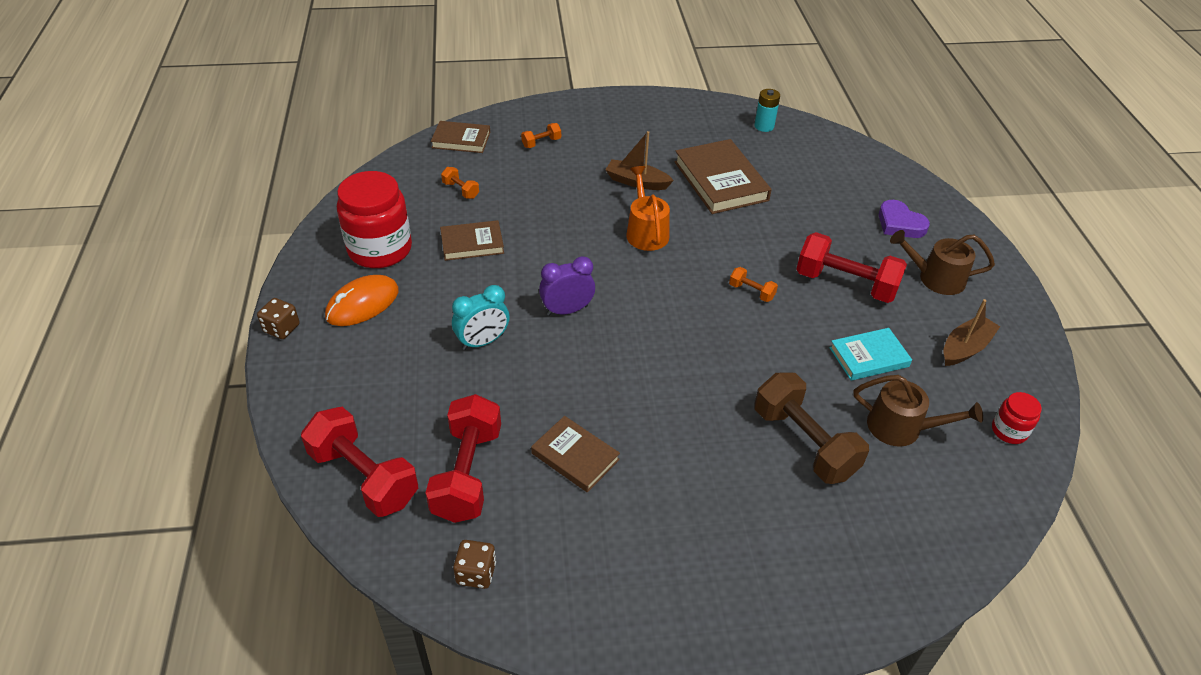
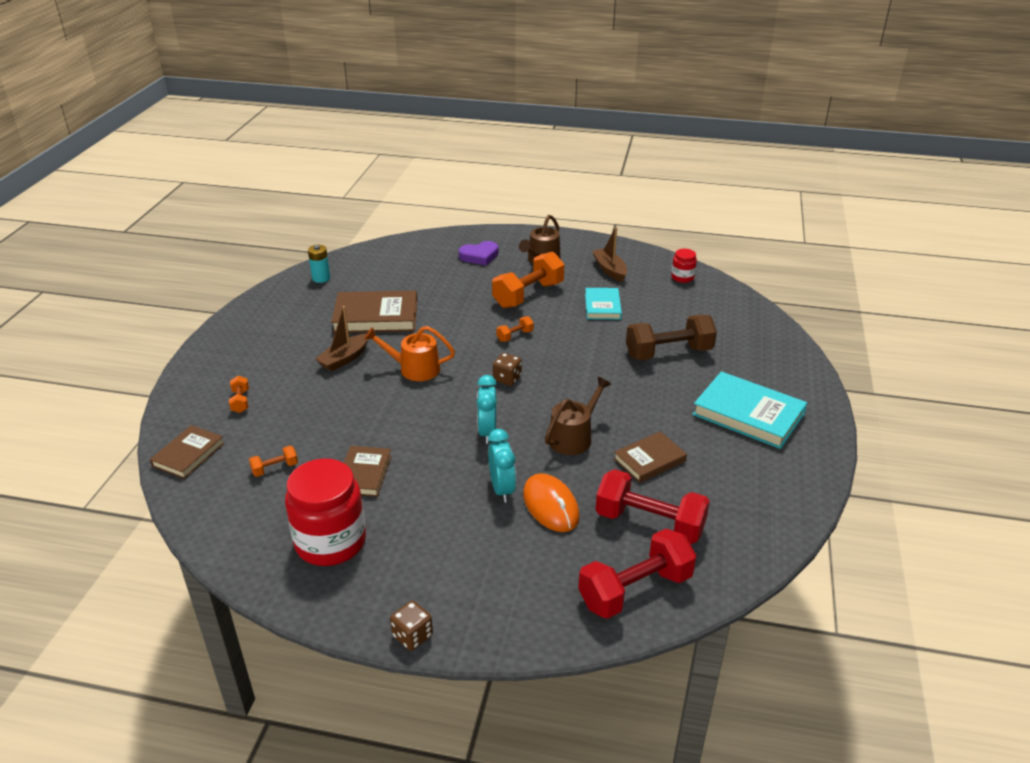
camera: 70 degrees left, 10 degrees down
orange mouse [325,275,399,326] -> orange mouse moved to [523,473,580,532]
brown dice [453,540,496,589] -> brown dice moved to [493,353,522,386]
purple clock [539,256,595,316] -> turquoise clock [477,375,497,444]
red dumbbell [796,232,907,303] -> orange dumbbell [492,252,564,308]
brown watering can [853,375,983,447] -> brown watering can moved to [545,377,611,455]
none -> turquoise book [692,371,807,449]

